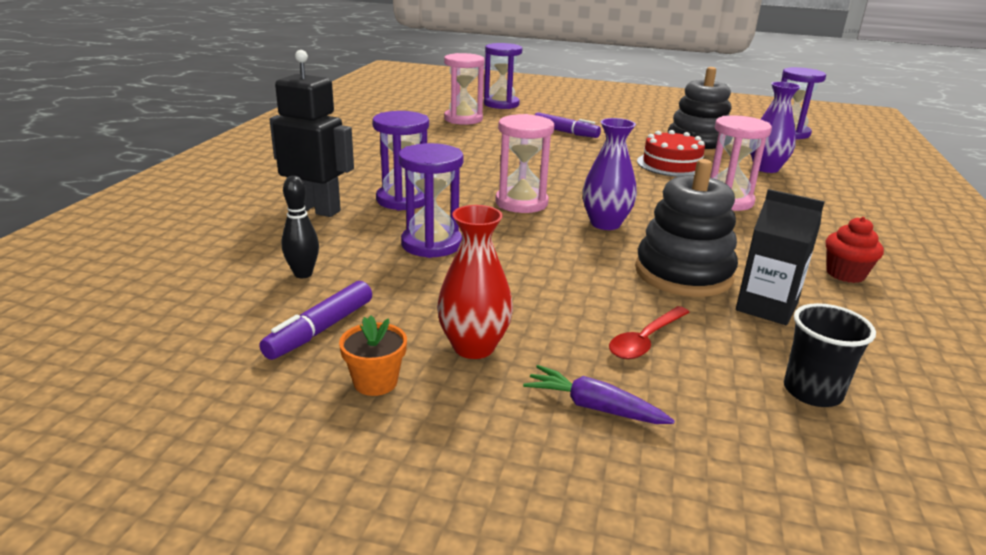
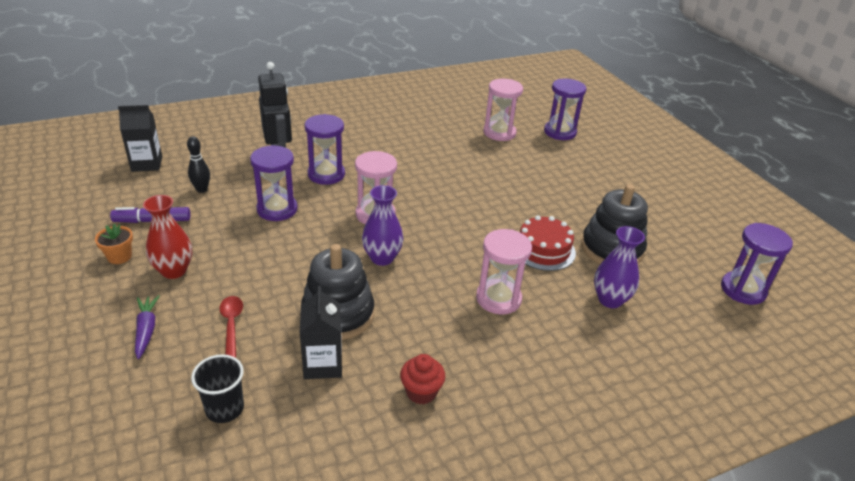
camera: 50 degrees right, 10 degrees up
purple marker [535,112,601,138] -> none
red spoon [609,306,690,359] -> red spoon turned 75 degrees clockwise [220,296,243,358]
none -> black carton [118,105,162,172]

